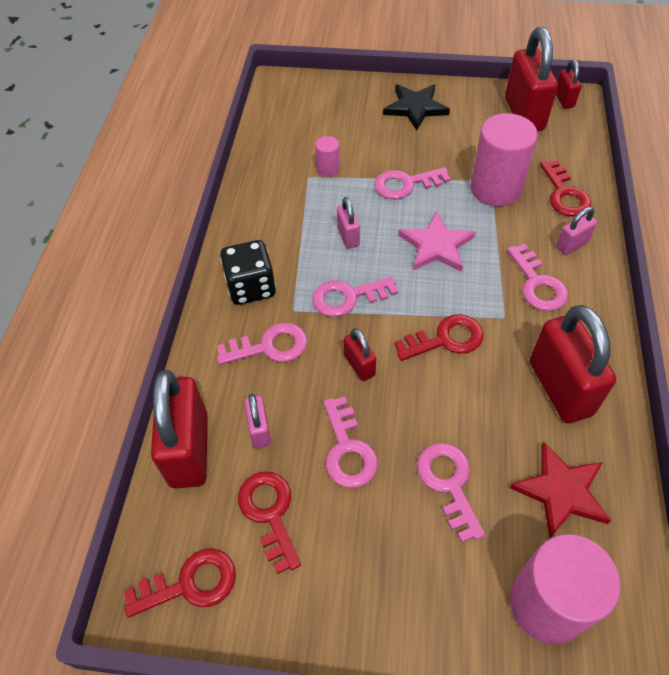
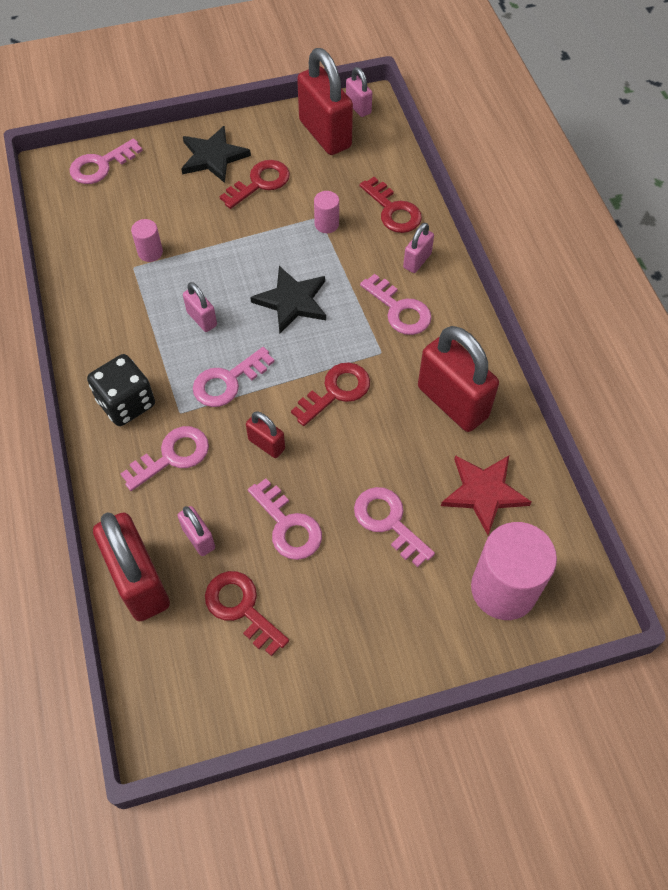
camera: 25 degrees left, 5 degrees up
red key [124,548,236,618] -> red key moved to [220,160,290,209]
pink key [374,167,450,199] -> pink key moved to [69,138,143,184]
pink star [398,211,476,272] -> black star [250,266,326,333]
pink cylinder [470,113,538,207] -> pink cylinder [314,191,339,233], size x0.46
red padlock [556,60,581,109] -> pink padlock [346,67,372,117]

